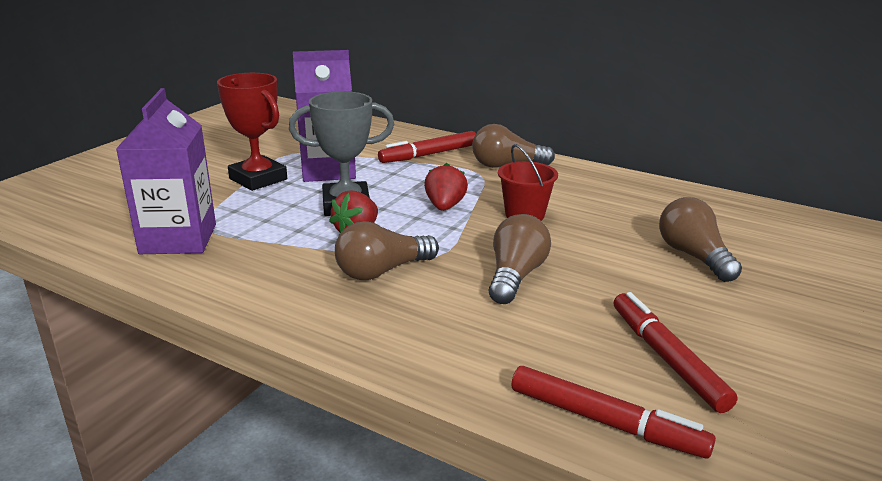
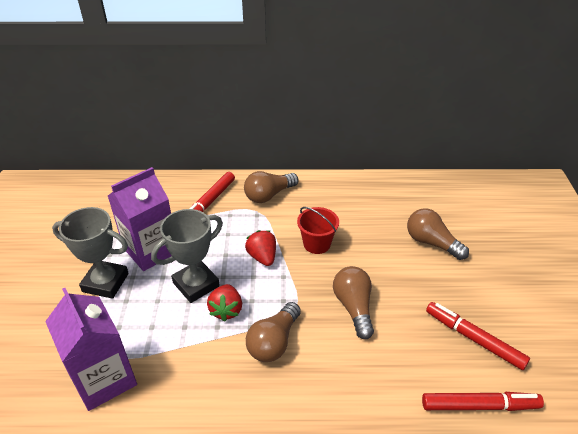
camera: 30 degrees left, 15 degrees up
red trophy [217,73,287,191] -> grey trophy [52,207,129,299]

